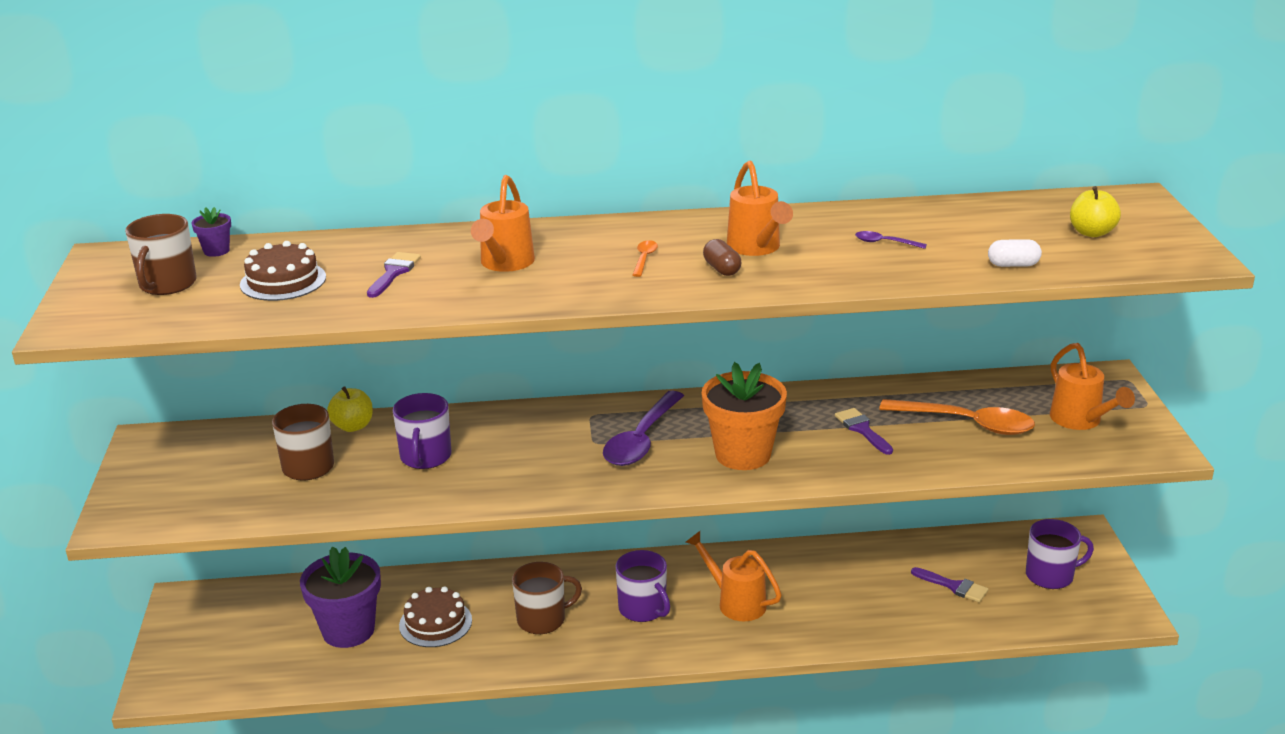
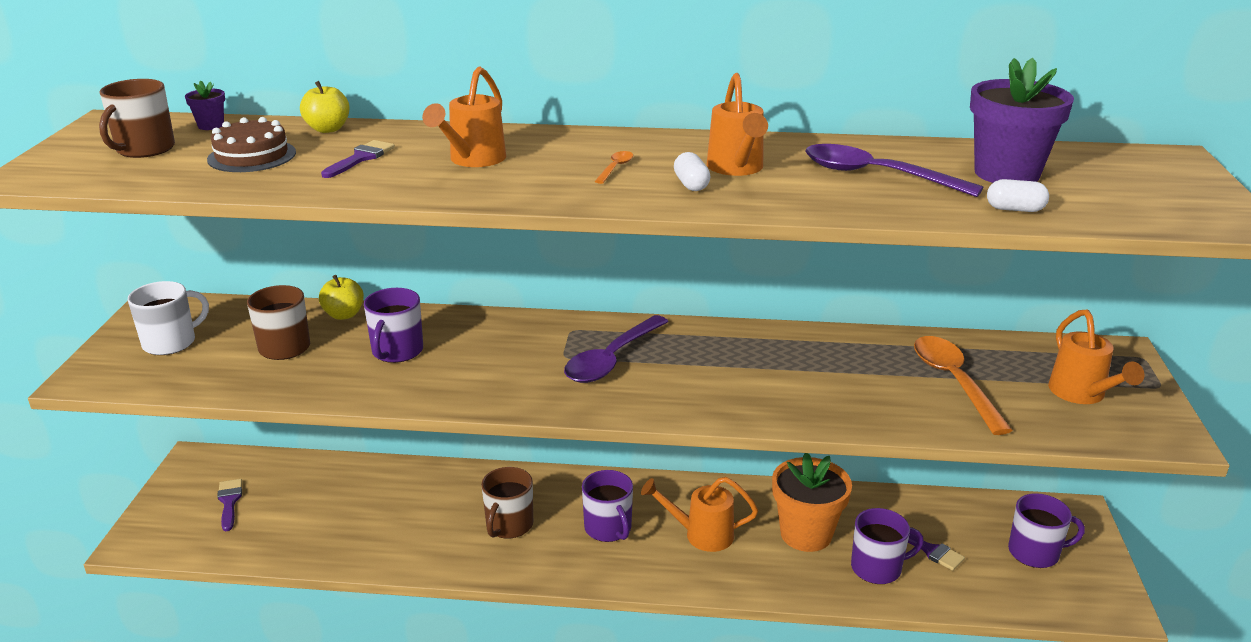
camera: 10 degrees right, 0 degrees up
purple flower pot [300,547,381,648] -> purple flower pot moved to [970,58,1074,183]
brown cake [399,586,472,647] -> none
brown mug [512,562,582,634] -> brown mug turned 120 degrees clockwise [481,467,533,539]
orange watering can [686,531,782,621] -> orange watering can turned 45 degrees counterclockwise [641,477,758,552]
orange flower pot [702,362,787,470] -> orange flower pot moved to [772,453,852,552]
brown capsule [703,239,741,276] -> white capsule [674,152,710,191]
purple brush [835,408,893,455] -> purple brush moved to [217,479,242,531]
purple spoon [855,231,927,249] -> purple spoon [805,144,984,197], size x2.31
orange spoon [879,399,1035,435] -> orange spoon turned 135 degrees counterclockwise [914,336,1013,435]
yellow apple [1070,186,1121,237] -> yellow apple moved to [300,81,350,133]
none -> white mug [128,281,209,355]
none -> purple mug [851,508,924,584]

